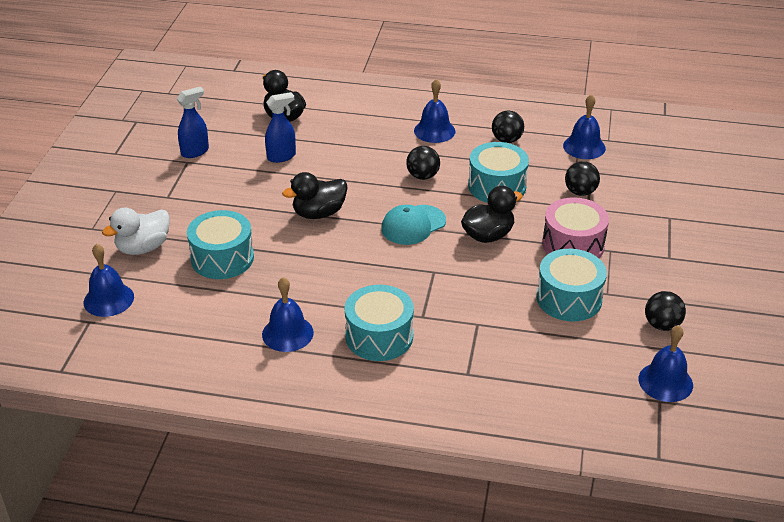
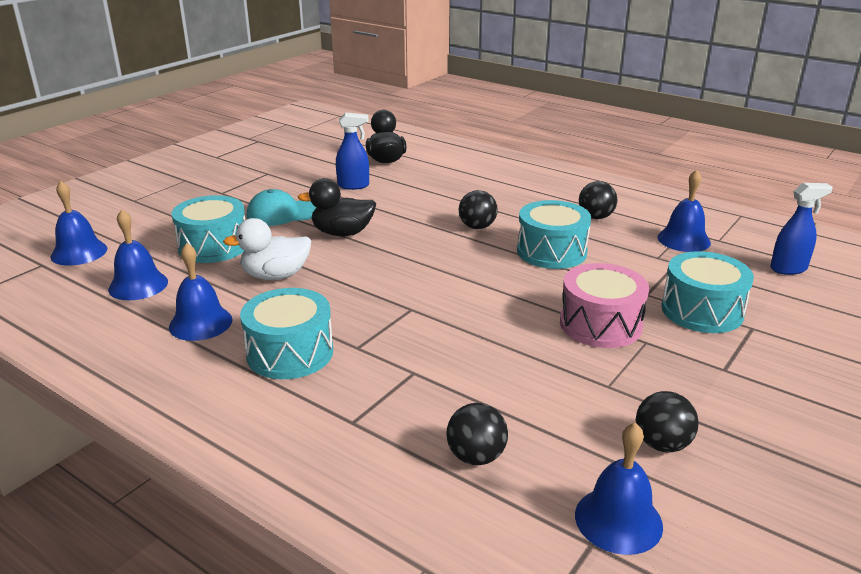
camera: 25 degrees right, 10 degrees down
white duck [102,207,170,255] -> white duck moved to [223,218,311,280]
blue spray bottle [177,87,209,158] -> blue spray bottle moved to [770,183,833,275]
turquoise cap [381,205,446,245] -> turquoise cap moved to [247,189,316,226]
blue bell [414,79,456,143] -> blue bell moved to [108,210,168,300]
black duck [461,186,523,243] -> none
turquoise drum [536,249,607,321] -> turquoise drum moved to [661,251,754,333]
black ball [565,161,600,196] -> black ball moved to [446,403,508,465]

